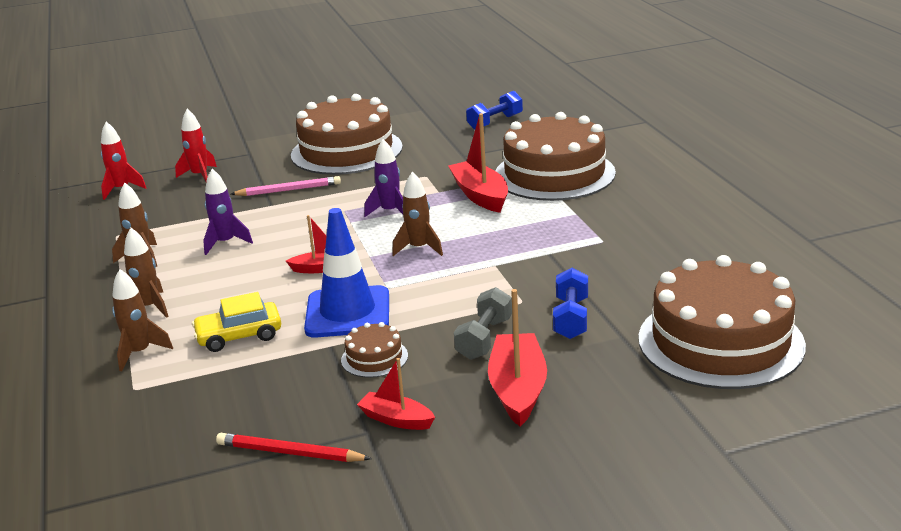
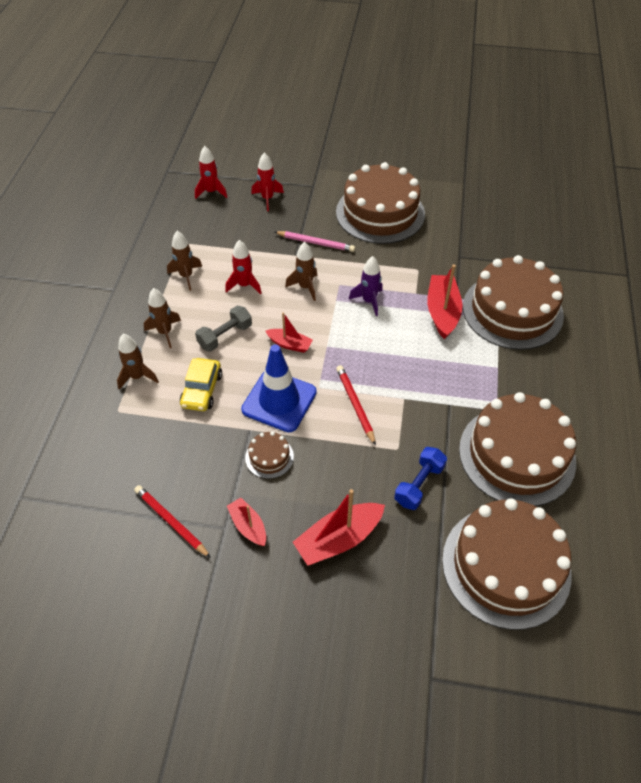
camera: 25 degrees right, 25 degrees up
yellow car [192,292,281,352] -> yellow car turned 90 degrees counterclockwise [180,358,222,411]
purple rocket [203,169,253,255] -> red rocket [225,240,262,294]
brown rocket [392,171,443,256] -> brown rocket moved to [285,242,317,301]
grey dumbbell [454,287,512,360] -> grey dumbbell moved to [195,306,252,352]
blue dumbbell [466,91,523,129] -> none
red boat [488,289,547,426] -> red boat turned 150 degrees counterclockwise [293,489,385,566]
none -> red pencil [336,365,376,446]
none -> brown cake [459,392,576,506]

